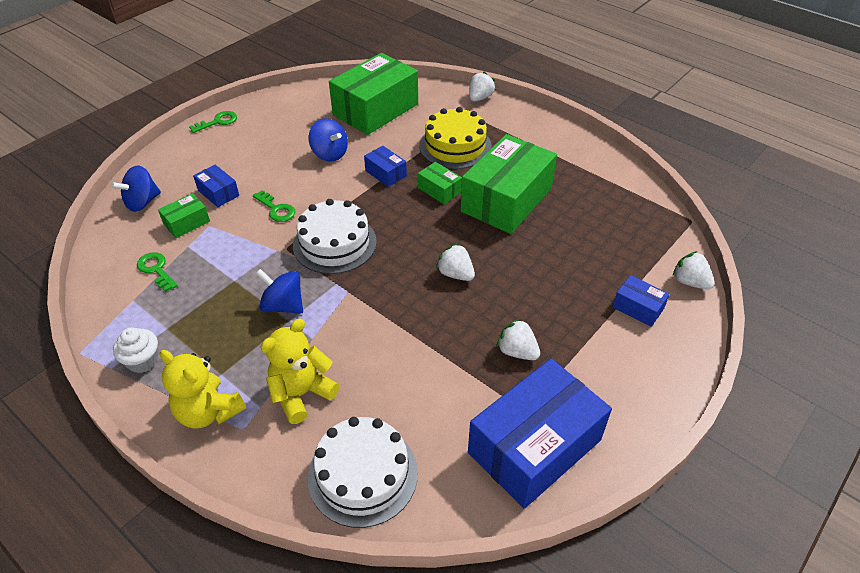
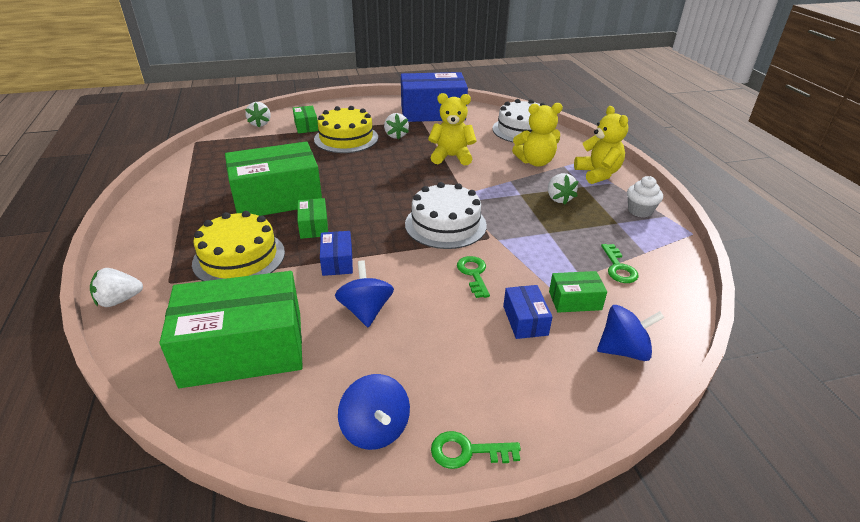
camera: 145 degrees left, 10 degrees down
blue spinning top [256,269,303,314] -> blue spinning top moved to [338,374,410,450]
white strawberry [436,243,475,281] -> white strawberry moved to [548,173,578,205]
blue box [613,275,670,327] -> green box [293,106,318,134]
none -> yellow cake [314,106,378,153]
none -> yellow teddy bear [428,93,477,165]

